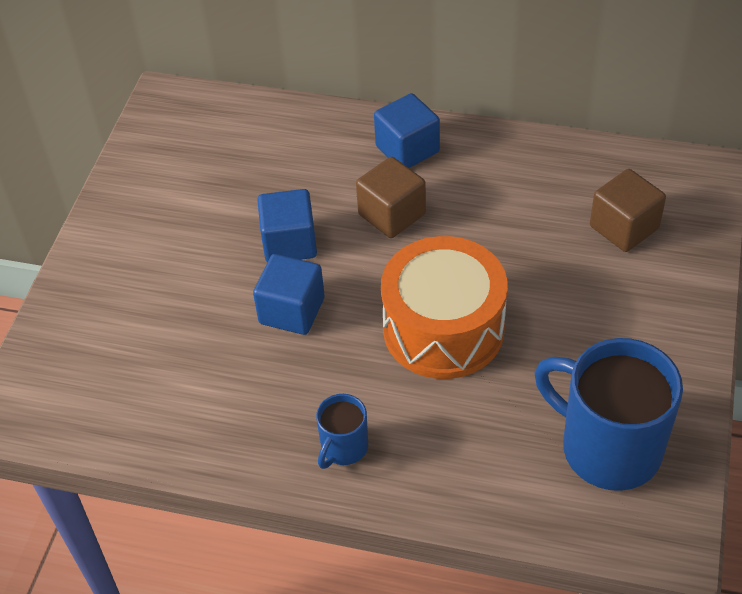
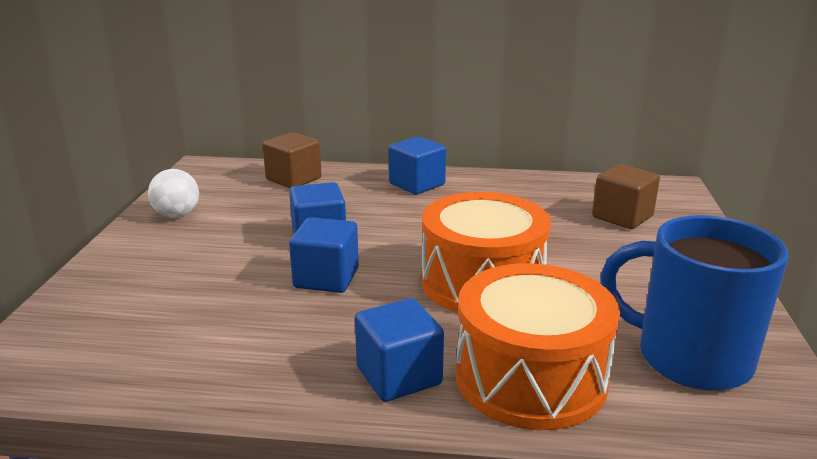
camera: 10 degrees left, 25 degrees down
blue mug [316,394,368,469] -> blue cube [355,298,444,402]
brown cube [356,157,426,238] -> brown cube moved to [263,132,322,188]
none -> white ball [148,169,199,218]
none -> orange drum [456,263,620,430]

